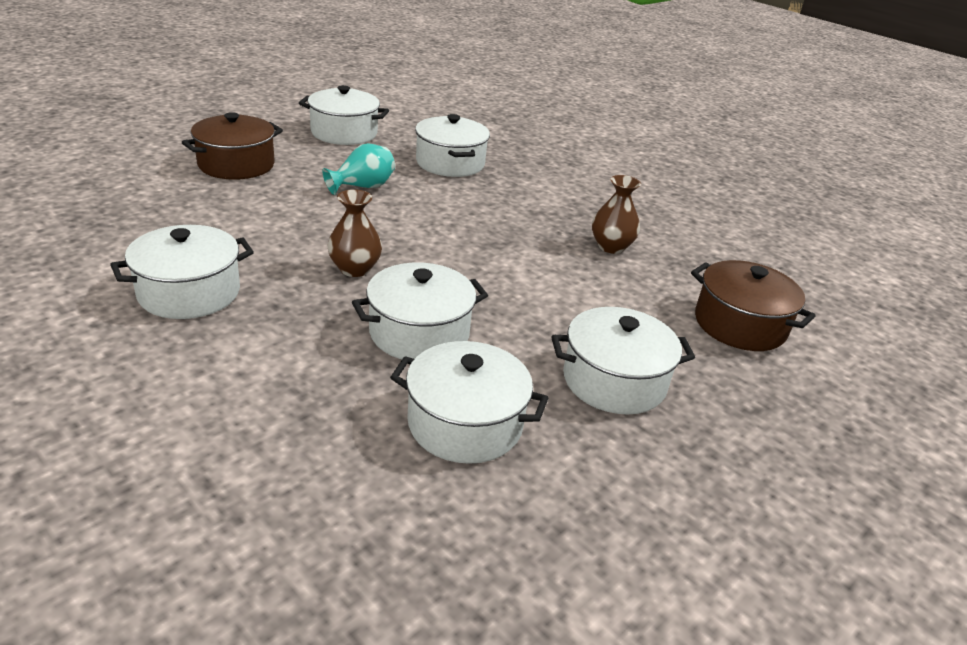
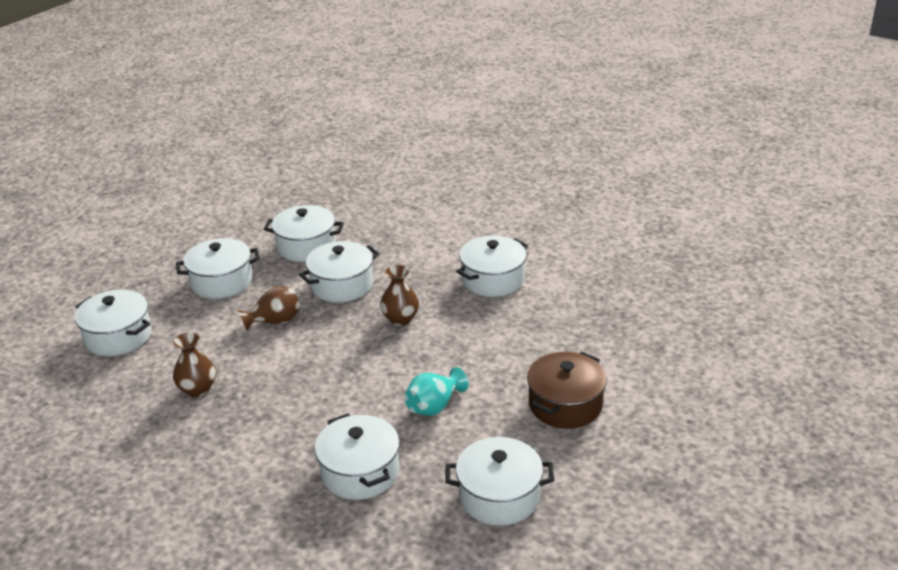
camera: 175 degrees right, 0 degrees up
brown pot [691,260,816,351] -> white pot [75,290,152,356]
none -> brown vase [238,286,301,331]

